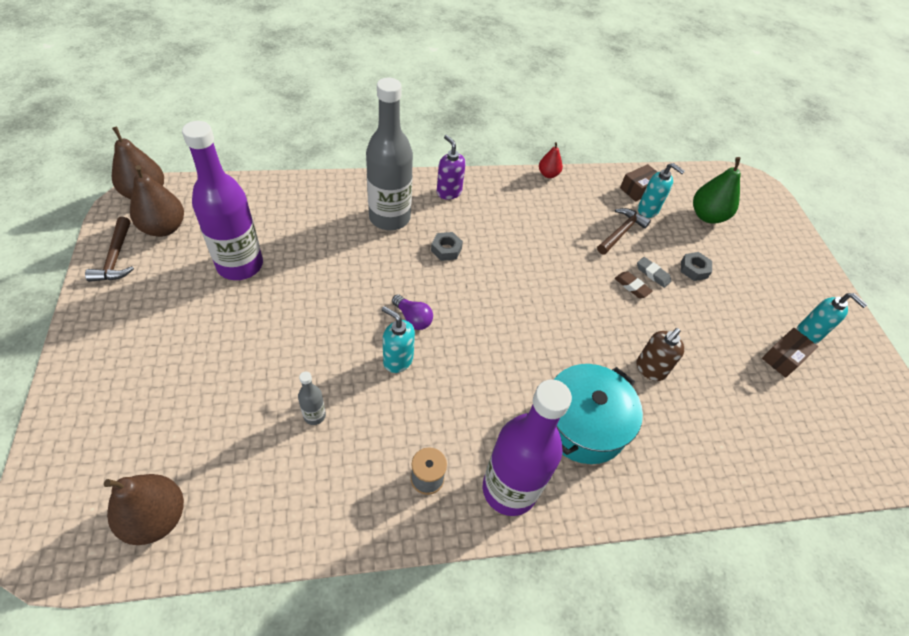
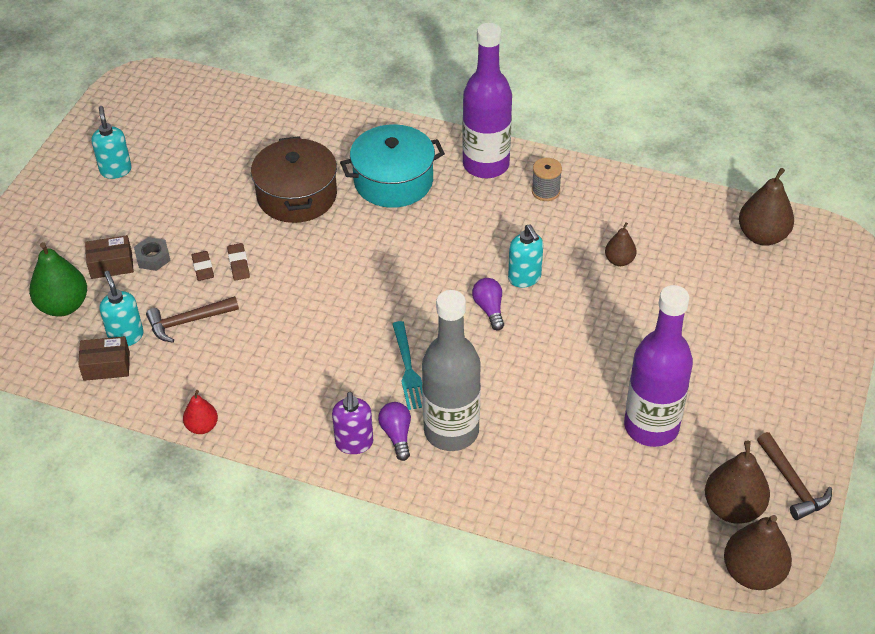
camera: 145 degrees left, 5 degrees down
brown hammer [85,217,134,282] -> brown hammer turned 135 degrees clockwise [757,432,832,520]
grey bottle [298,372,326,425] -> brown pear [605,222,637,266]
grey nut [431,232,463,261] -> turquoise fork [392,321,422,410]
brown soap dispenser [636,328,685,381] -> brown pot [251,136,337,223]
grey eraser [637,257,671,288] -> brown eraser [191,251,214,281]
brown box [762,328,818,378] -> brown box moved to [85,235,134,279]
none -> purple light bulb [378,402,411,461]

